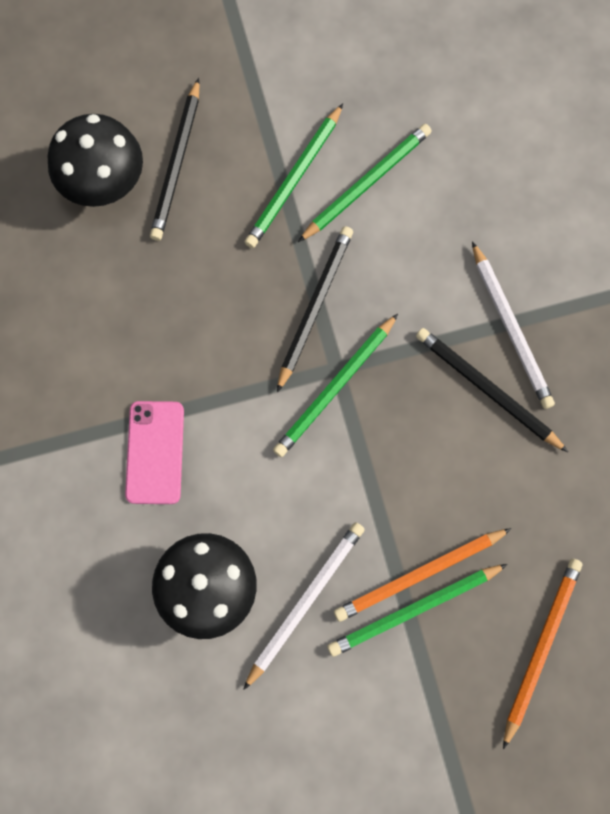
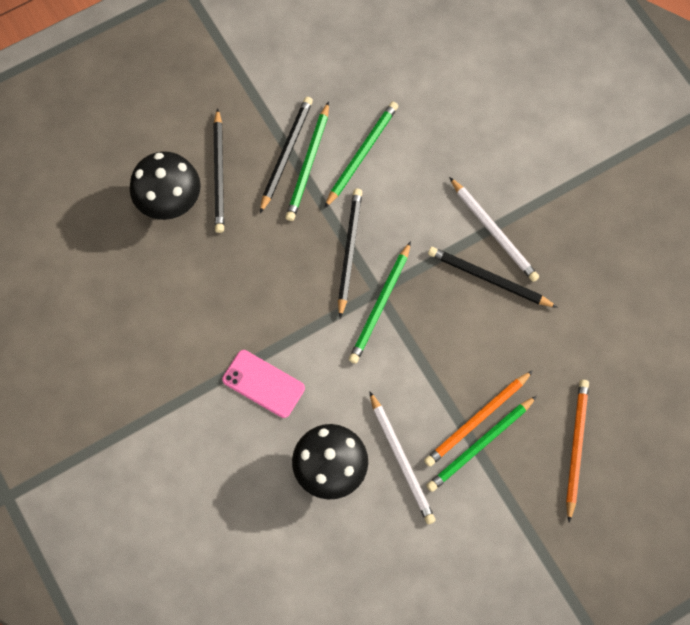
camera: 15 degrees left, 5 degrees down
pink phone [125,401,184,504] -> pink phone turned 45 degrees counterclockwise [222,350,305,418]
white pencil [243,522,365,690] -> white pencil turned 135 degrees clockwise [369,391,436,524]
none -> black pencil [260,97,313,213]

